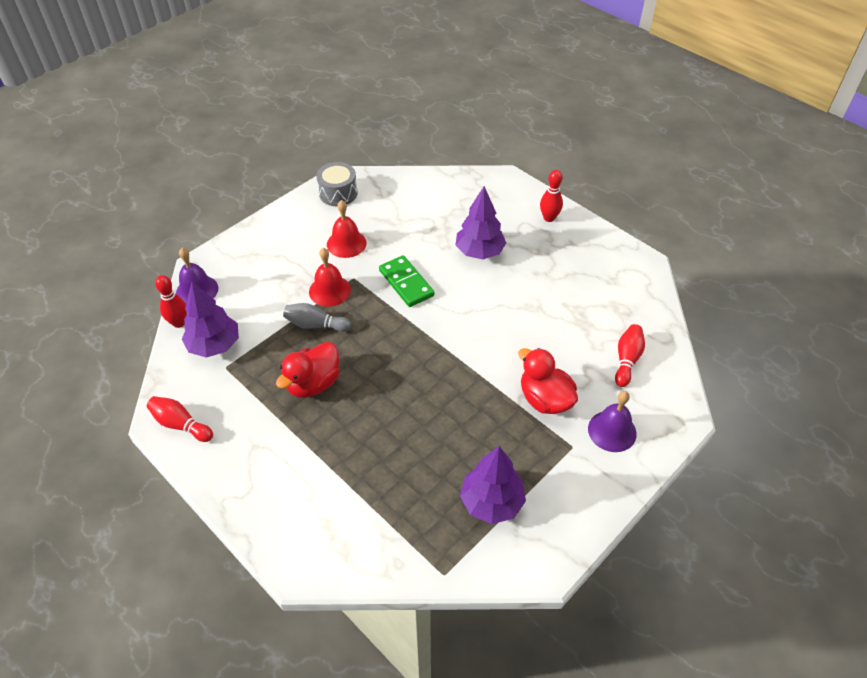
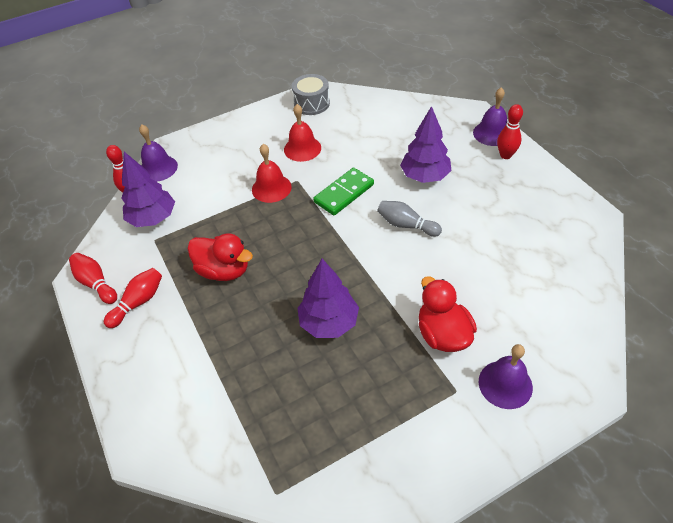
camera: 20 degrees right, 0 degrees up
red duck [276,342,340,398] -> red duck turned 120 degrees counterclockwise [187,233,253,281]
grey bowling pin [283,303,351,332] -> grey bowling pin moved to [377,201,442,237]
green domino [379,255,435,307] -> green domino turned 60 degrees clockwise [313,168,374,215]
purple tree [460,446,526,524] -> purple tree moved to [297,259,359,338]
red bowling pin [615,324,645,387] -> red bowling pin moved to [104,268,162,328]
none -> purple bell [473,87,507,146]

